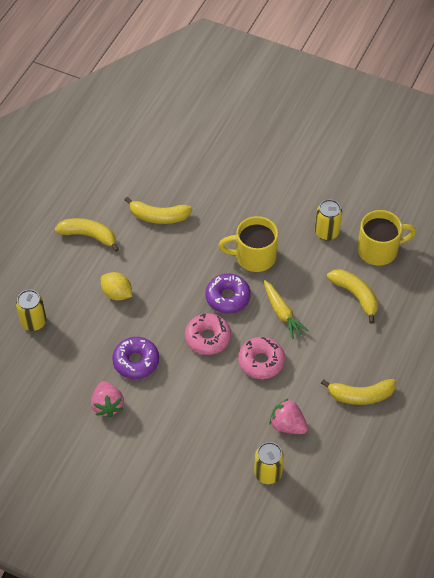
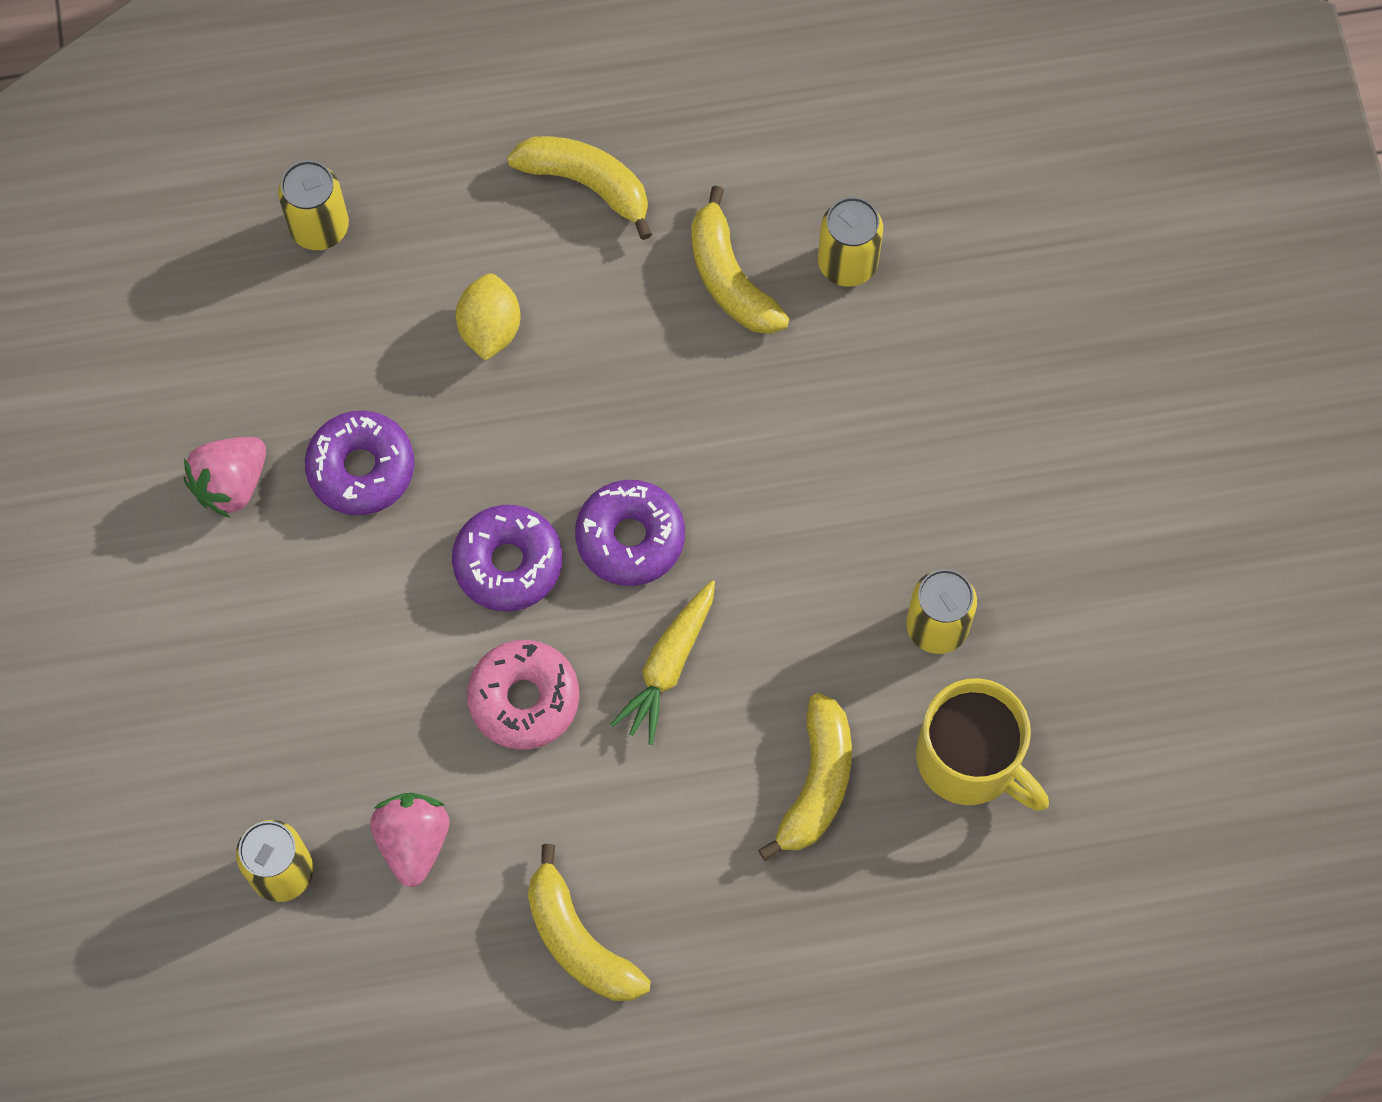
camera: 55 degrees right, 15 degrees up
yellow banana [55,218,119,252] -> yellow banana turned 45 degrees counterclockwise [507,136,652,240]
pink donut [185,313,231,355] -> purple donut [452,505,562,611]
yellow mug [218,216,278,272] -> none
none -> yellow can [818,197,883,287]

